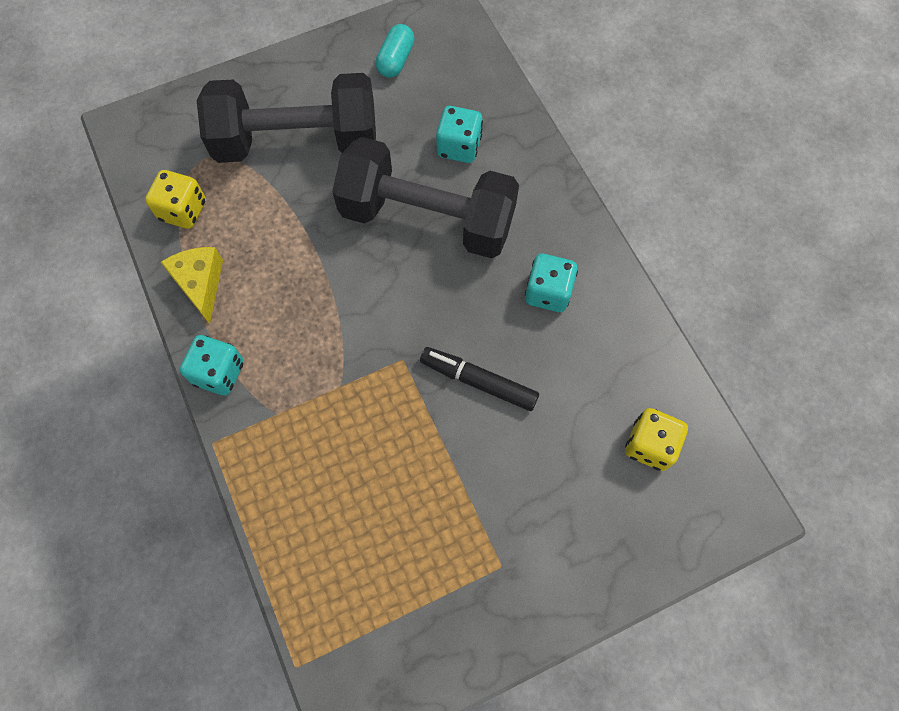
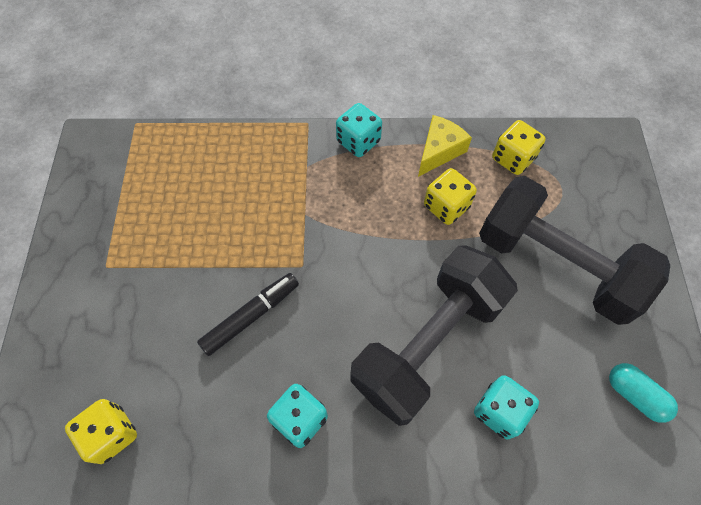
camera: 115 degrees right, 5 degrees down
yellow cheese [161,247,223,324] -> yellow cheese turned 60 degrees counterclockwise [418,115,472,177]
black dumbbell [197,73,376,163] -> black dumbbell turned 75 degrees counterclockwise [479,176,670,325]
none -> yellow dice [424,168,477,225]

